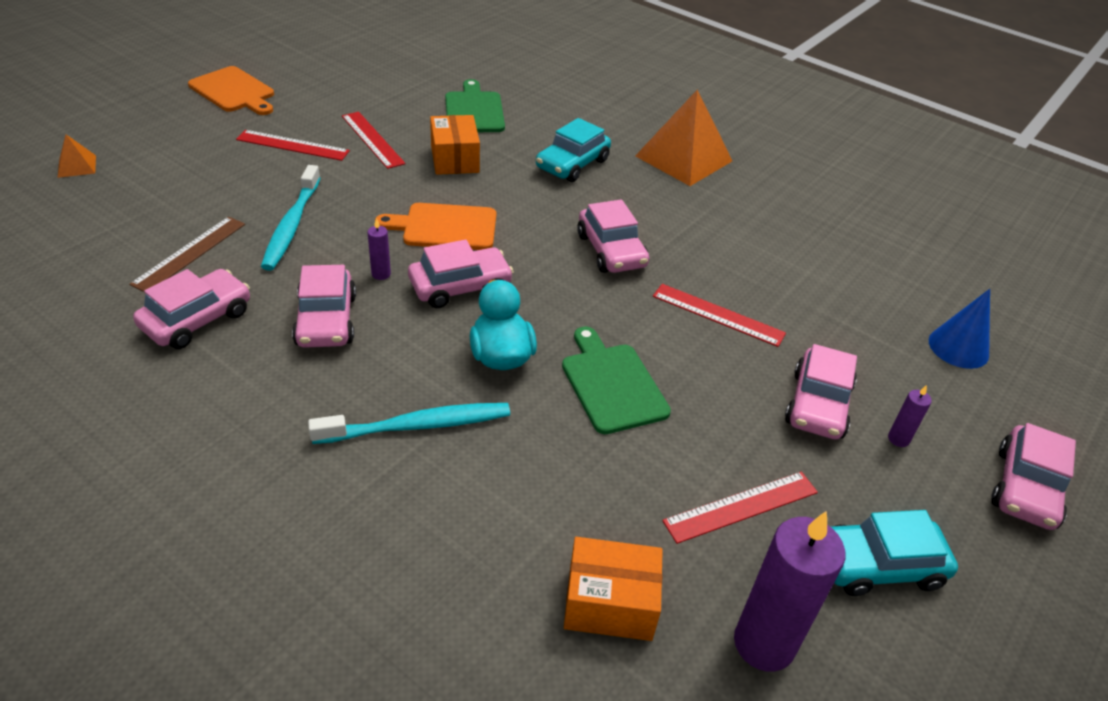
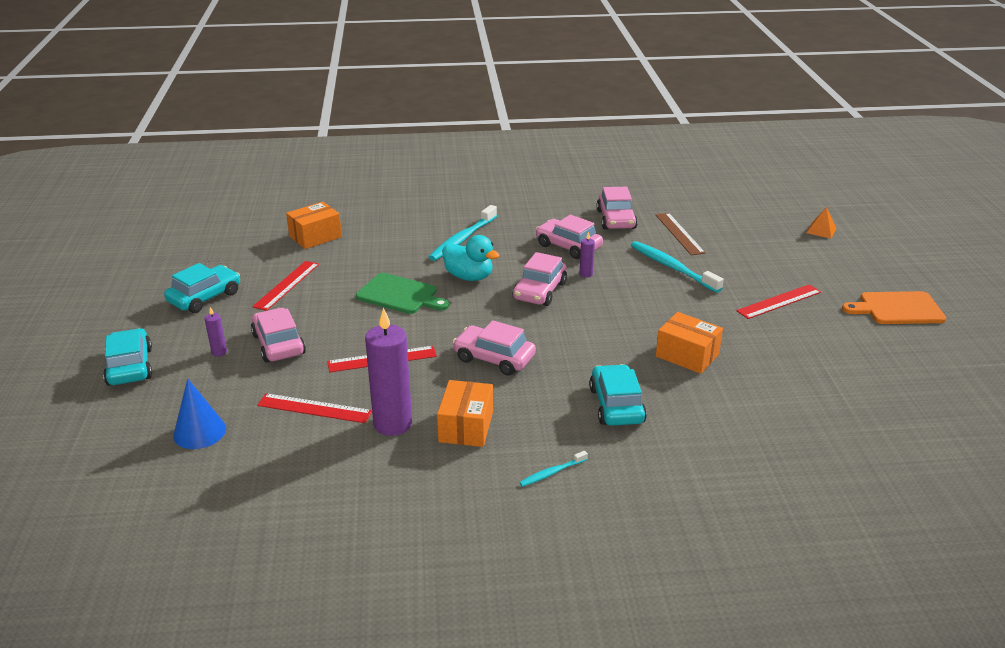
camera: 140 degrees right, 10 degrees down
red ruler [342,112,405,169] -> red ruler moved to [257,393,372,423]
orange cutting board [375,203,496,250] -> none
green cutting board [445,79,505,132] -> none
orange pyramid [635,90,732,186] -> turquoise toothbrush [519,451,588,487]
purple candle [734,511,845,672] -> purple candle moved to [365,308,412,436]
pink car [991,423,1076,530] -> turquoise car [103,328,152,386]
none -> orange box [437,380,493,447]

